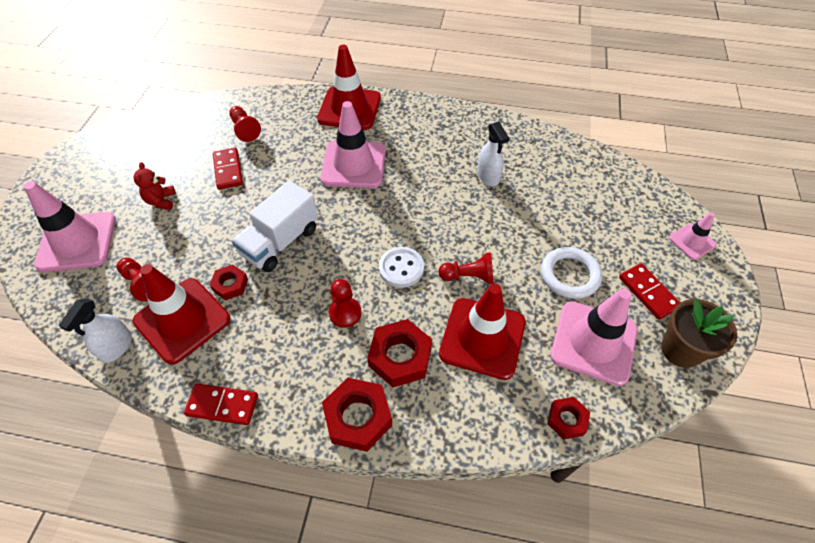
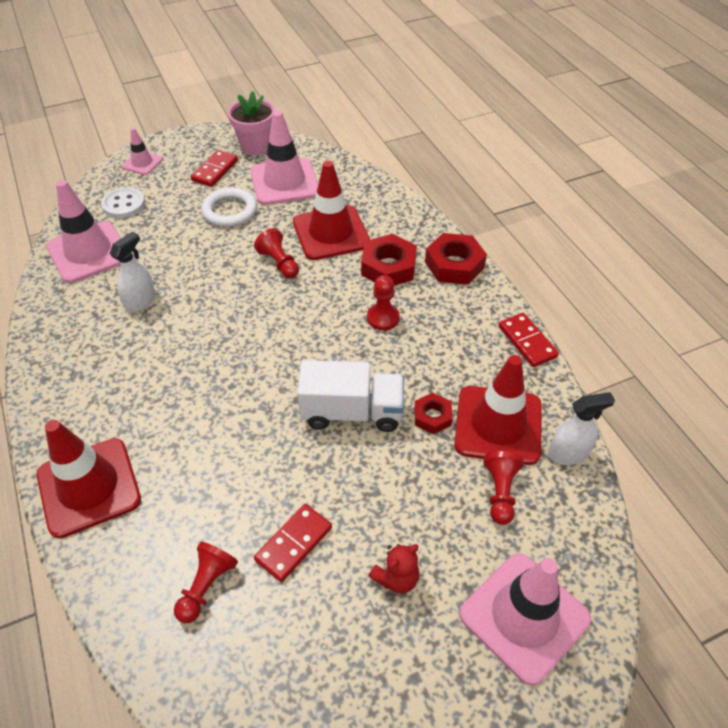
camera: 125 degrees left, 5 degrees down
pink traffic cone [321,101,386,188] -> pink traffic cone moved to [46,180,121,283]
white button [379,247,424,288] -> white button moved to [101,187,145,218]
red nut [547,397,590,440] -> none
brown flower pot [661,299,737,368] -> pink flower pot [228,91,275,155]

